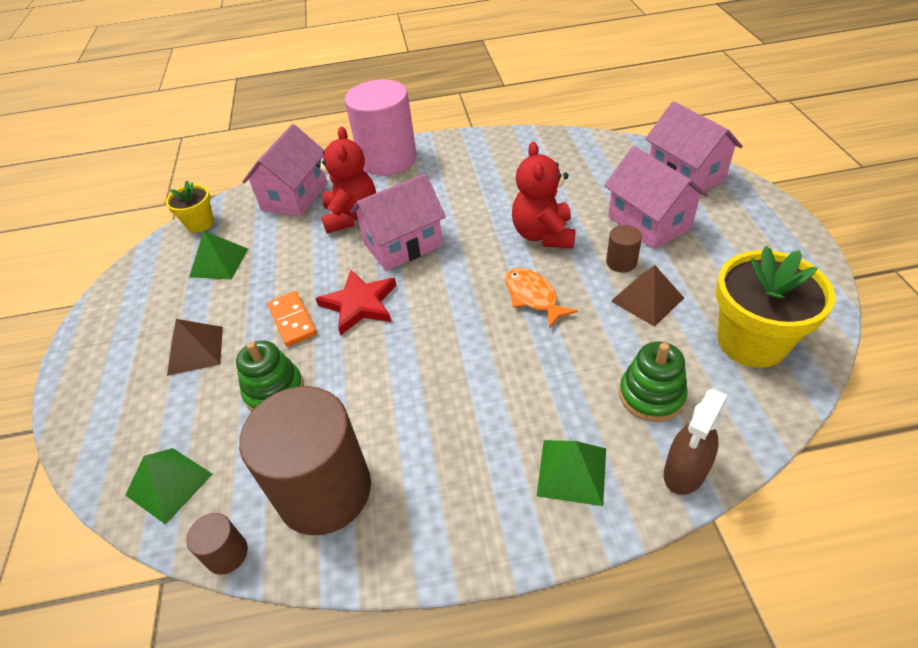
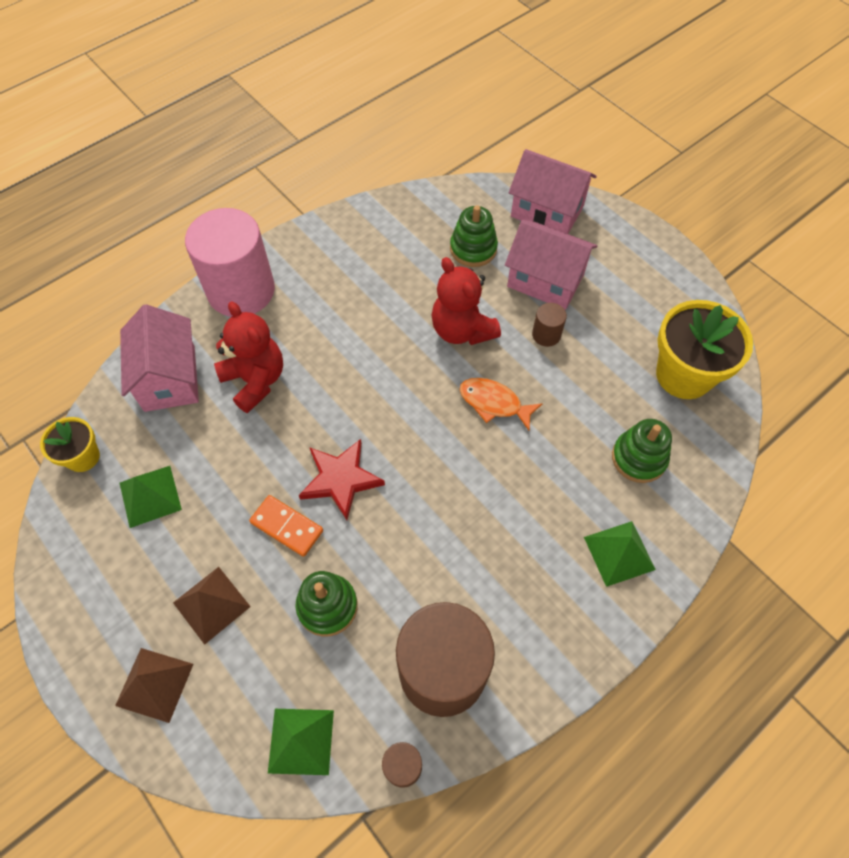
camera: 35 degrees left, 15 degrees up
pink house [350,174,446,271] -> none
brown pyramid [611,265,684,327] -> brown pyramid moved to [115,648,193,723]
brown spray bottle [664,388,728,495] -> none
none -> green stacking toy [450,205,498,267]

